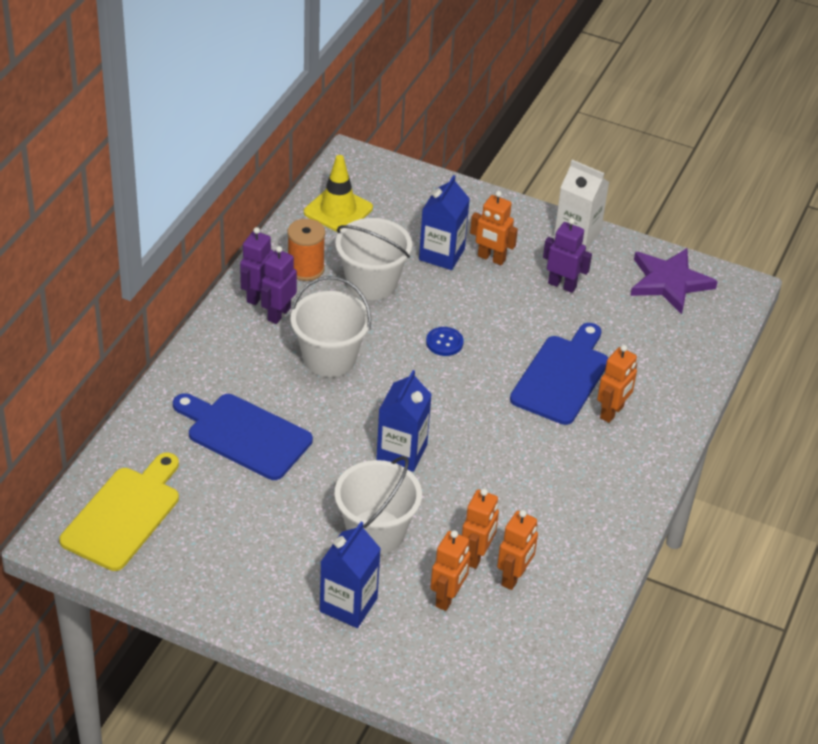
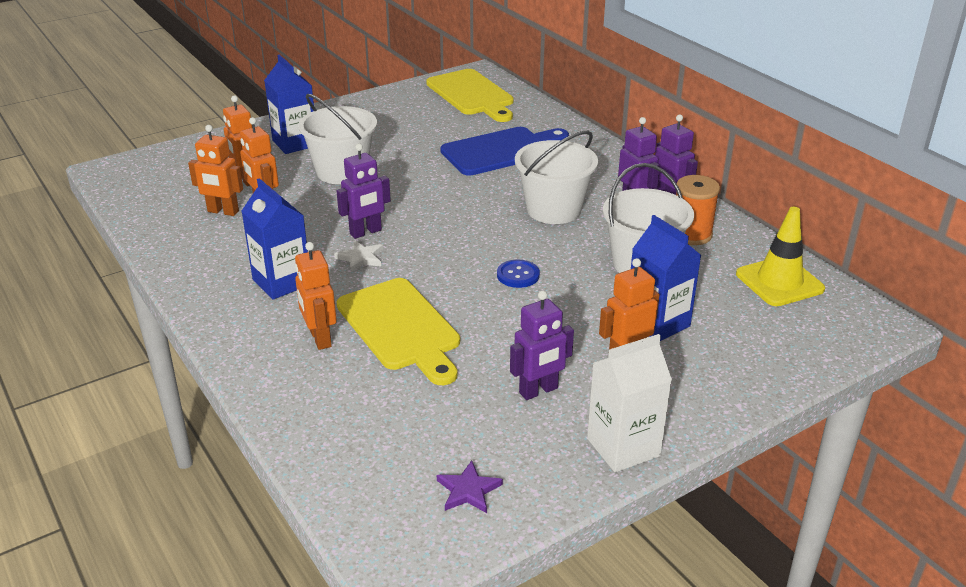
camera: 125 degrees right, 10 degrees down
blue carton [376,370,432,472] -> blue carton moved to [241,178,308,300]
orange robot [497,510,538,590] -> orange robot turned 45 degrees counterclockwise [188,125,243,216]
blue cutting board [510,323,608,425] -> yellow cutting board [336,278,460,385]
purple star [630,248,718,314] -> purple star [437,460,503,513], size x0.48
none -> white star [334,240,383,272]
none -> purple robot [337,144,391,239]

